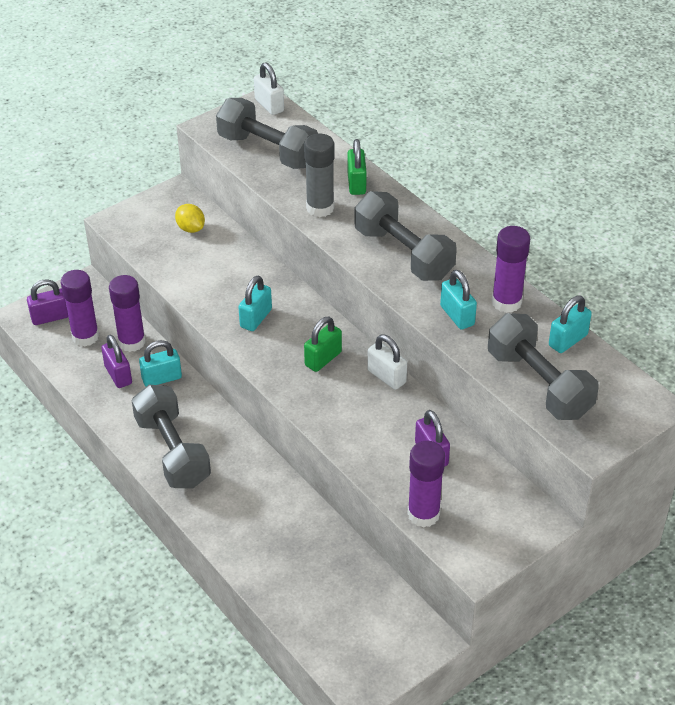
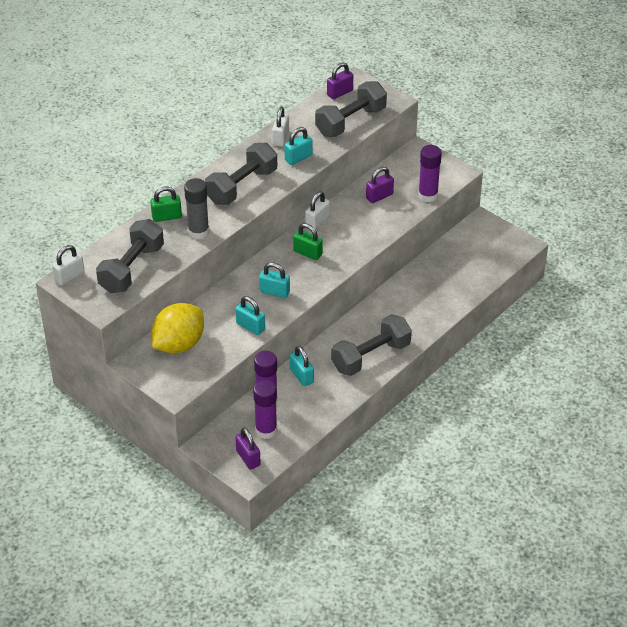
camera: 100 degrees left, 0 degrees up
purple padlock [101,335,132,388] -> purple padlock moved to [327,63,353,99]
yellow lemon [175,204,205,233] -> yellow lemon [152,303,204,353], size x2.10
purple glue stick [492,226,530,313] -> white padlock [272,106,289,147]
turquoise padlock [549,295,592,353] -> turquoise padlock moved to [235,296,265,335]

